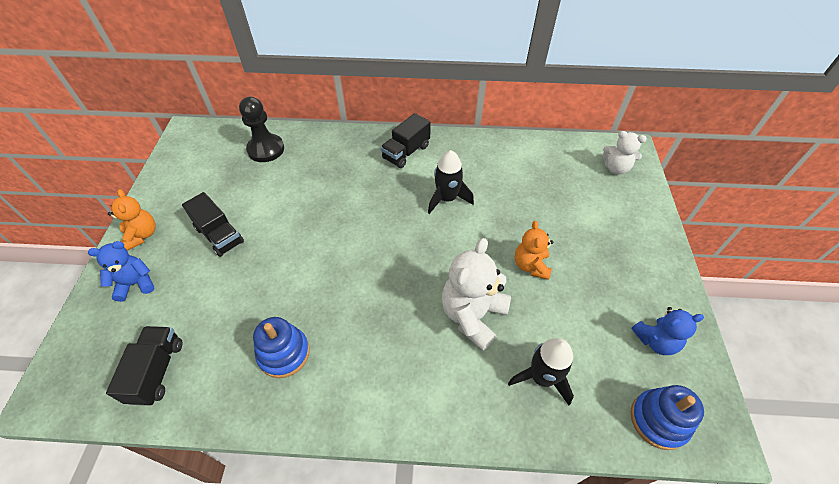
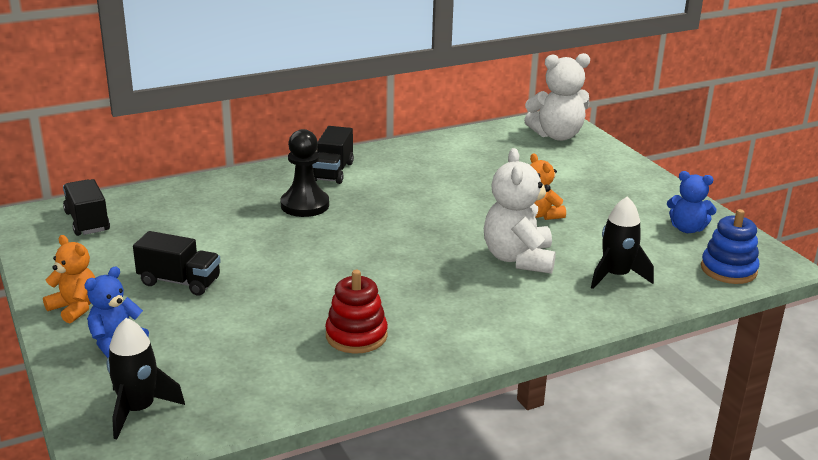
camera: 30 degrees left, 25 degrees down
black truck [106,326,182,406] -> black truck moved to [63,179,110,236]
black pawn [239,97,284,162] -> black pawn moved to [281,129,329,217]
blue stacking toy [253,317,310,378] -> red stacking toy [325,270,388,353]
black rocket [428,150,474,214] -> black rocket moved to [107,318,185,439]
white teddy bear [603,131,647,175] -> white teddy bear [524,53,590,141], size x1.62
blue teddy bear [631,307,704,355] -> blue teddy bear turned 60 degrees clockwise [667,171,717,233]

